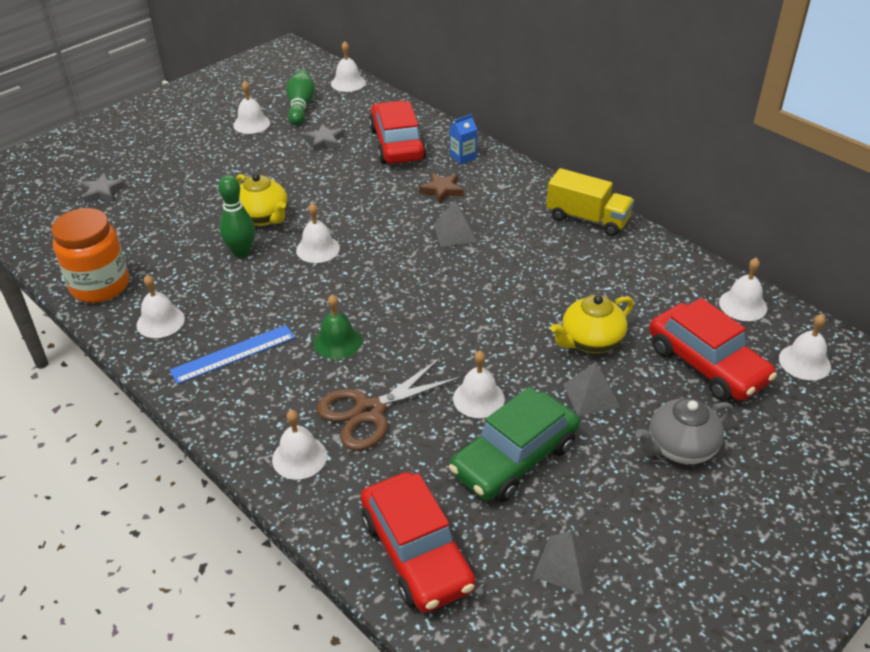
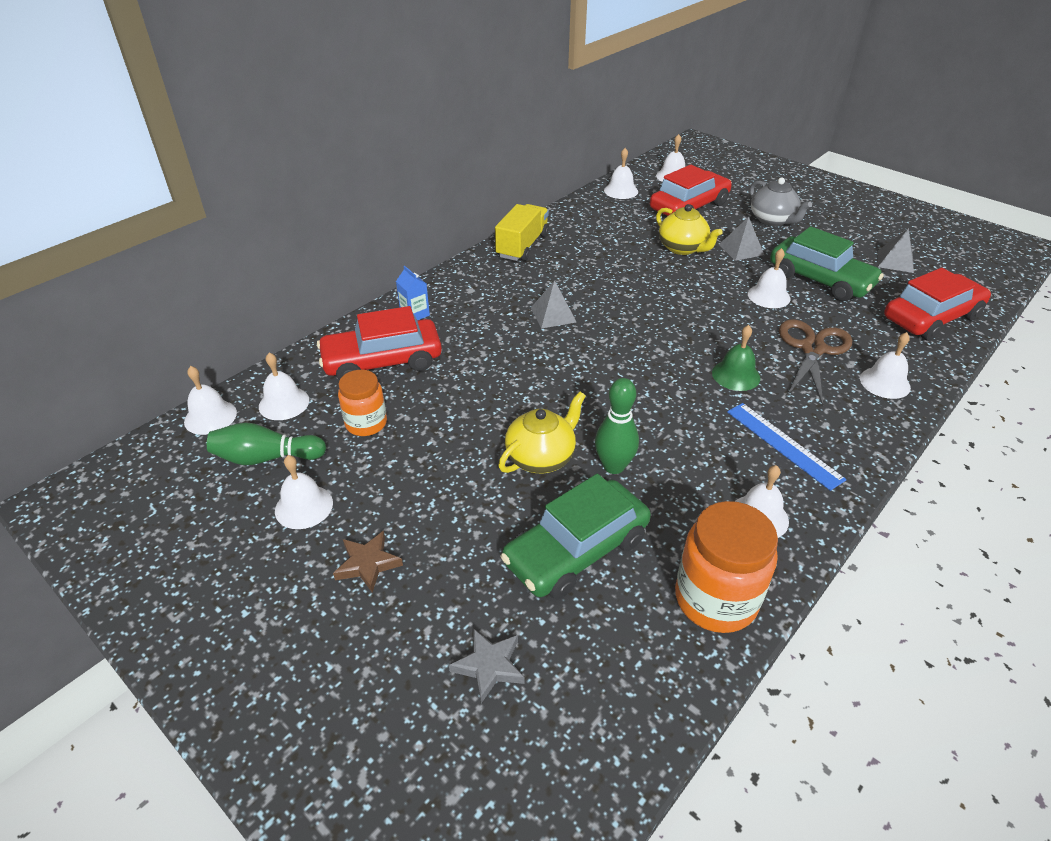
camera: 95 degrees left, 0 degrees up
white bell [296,203,340,263] -> white bell moved to [259,353,309,420]
grey star [303,124,345,152] -> orange jar [338,370,387,436]
brown scissors [317,357,462,450] -> brown scissors turned 120 degrees counterclockwise [779,319,852,406]
brown star [419,173,464,204] -> brown star moved to [333,531,403,593]
none -> green car [500,474,651,599]

